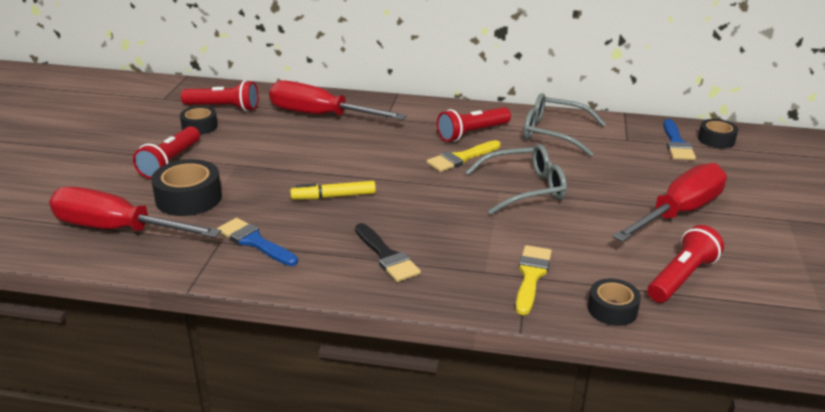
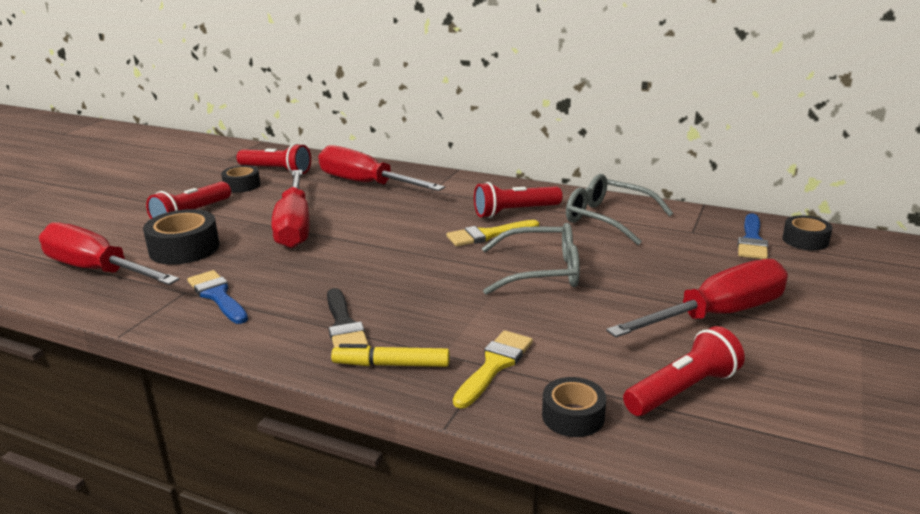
camera: 15 degrees right, 5 degrees down
yellow marker [290,181,376,200] -> yellow marker moved to [331,344,450,367]
none -> red screwdriver [271,170,310,248]

